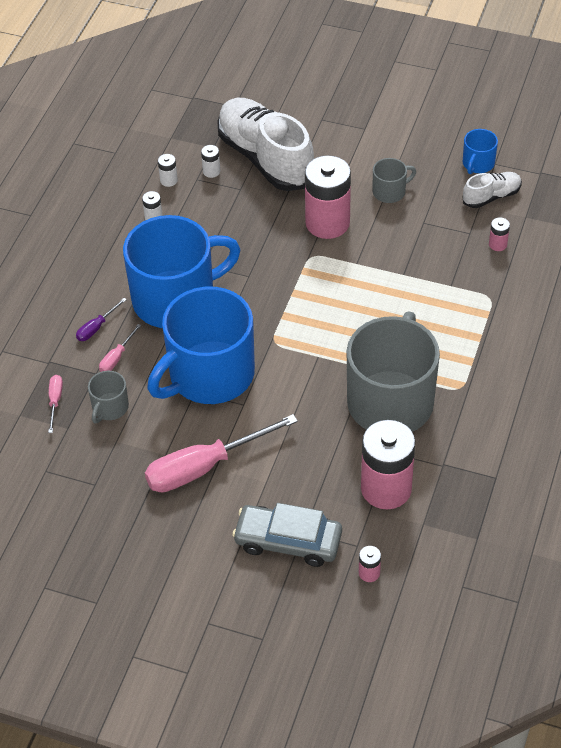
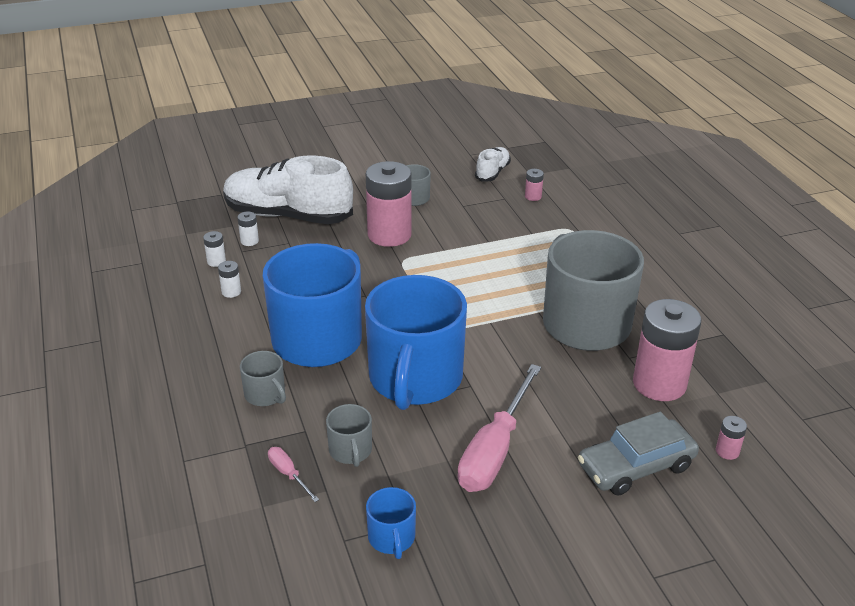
camera: 40 degrees left, 15 degrees down
purple screwdriver [76,298,127,341] -> grey mug [240,351,286,406]
pink screwdriver [99,324,142,372] -> none
blue mug [463,129,498,174] -> blue mug moved to [366,487,416,559]

